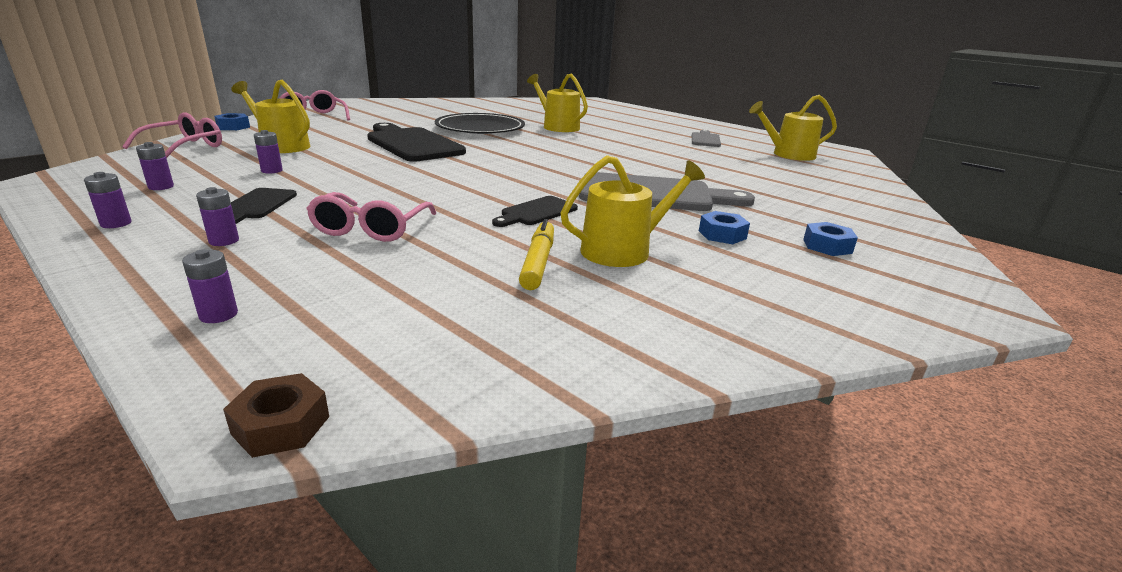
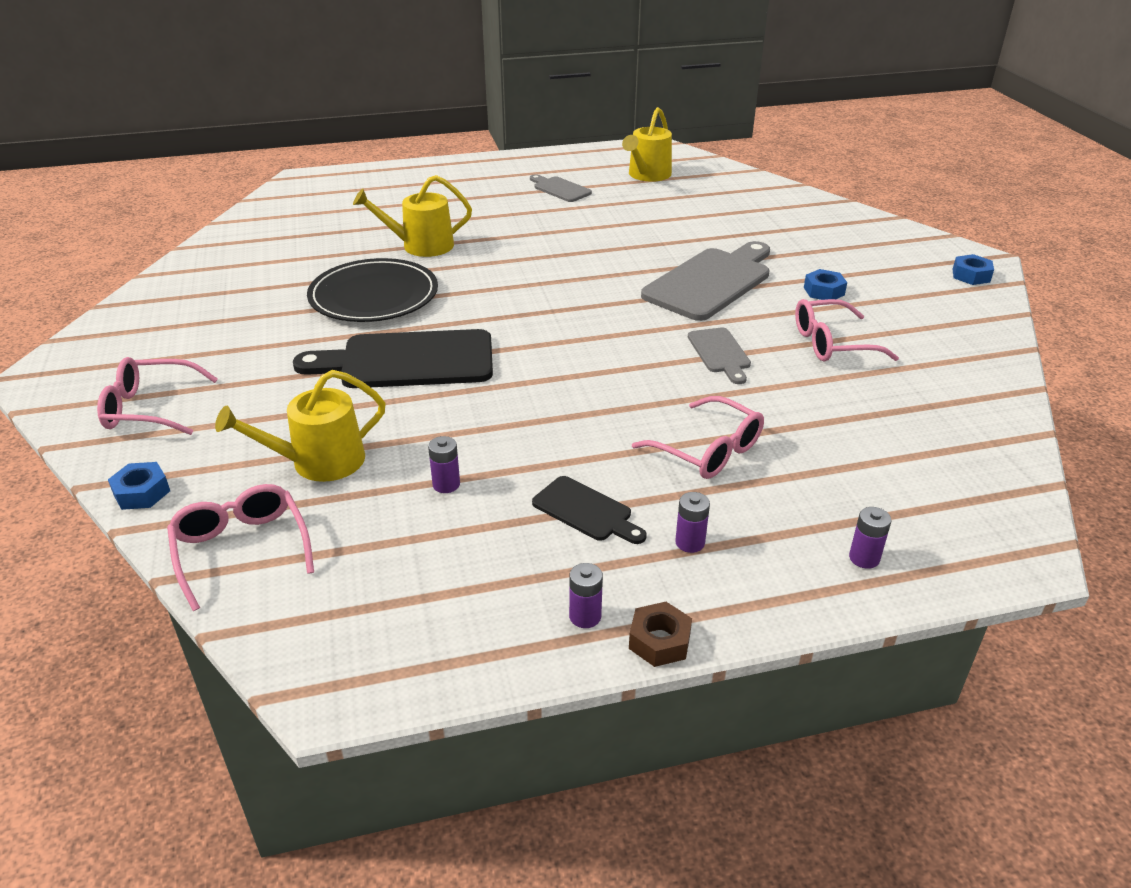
camera: 55 degrees left, 10 degrees up
purple battery [136,142,174,190] -> none
brown nut [223,373,329,458] -> brown nut moved to [629,602,692,667]
black cutting board [492,196,578,227] -> grey cutting board [688,327,751,384]
yellow marker [519,219,554,290] -> none
yellow watering can [561,155,705,267] -> pink glasses [795,299,899,362]
blue nut [803,222,858,256] -> blue nut moved to [952,254,994,285]

